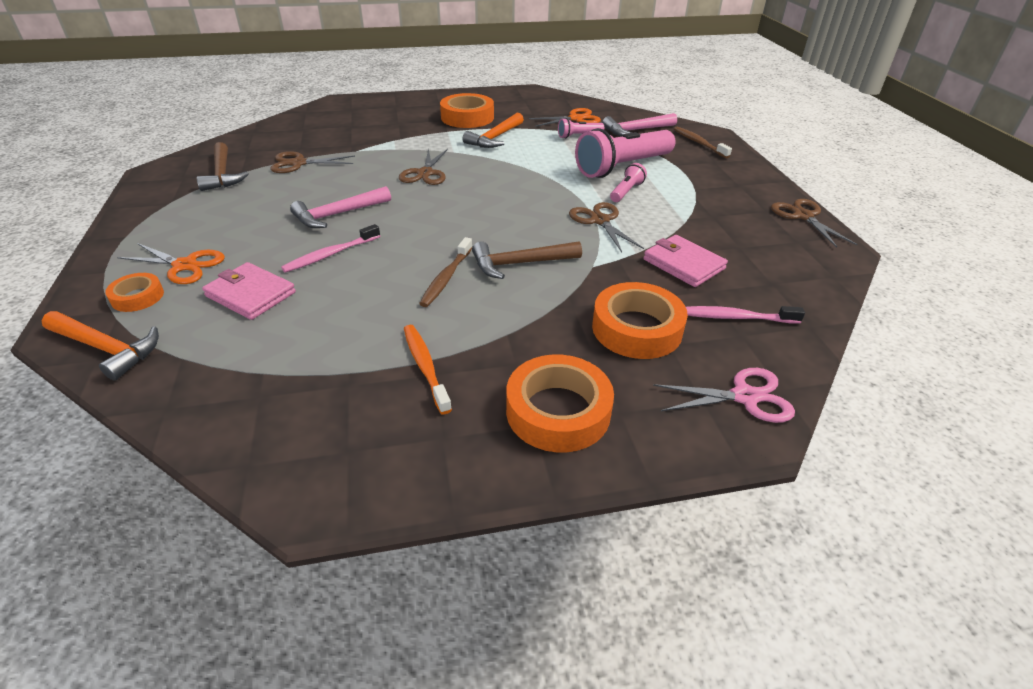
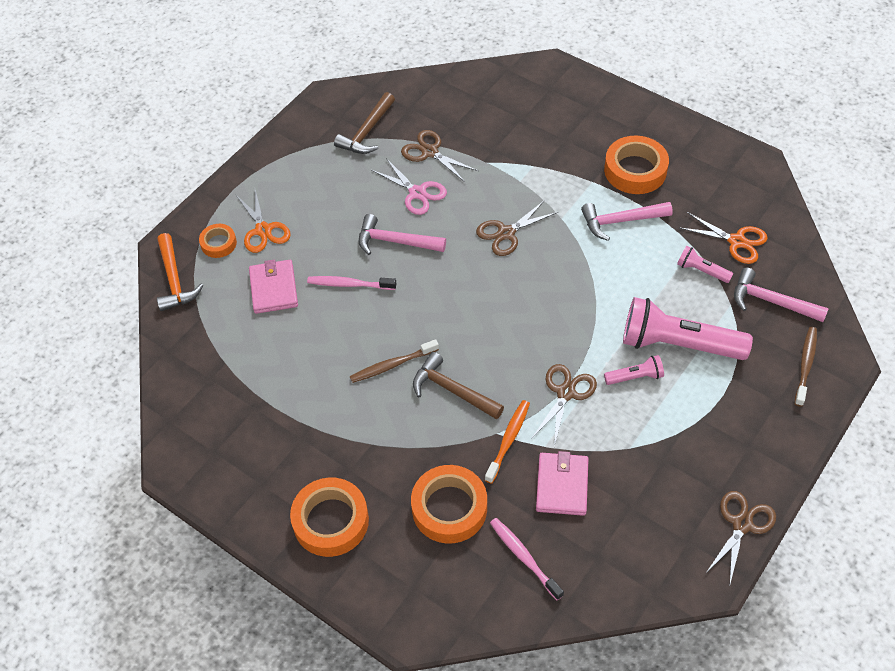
camera: 50 degrees right, 15 degrees up
orange toothbrush [404,325,452,414] -> orange toothbrush moved to [485,400,530,484]
orange hammer [463,113,524,148] -> pink hammer [581,202,673,241]
pink scissors [653,368,795,423] -> pink scissors moved to [371,158,447,215]

